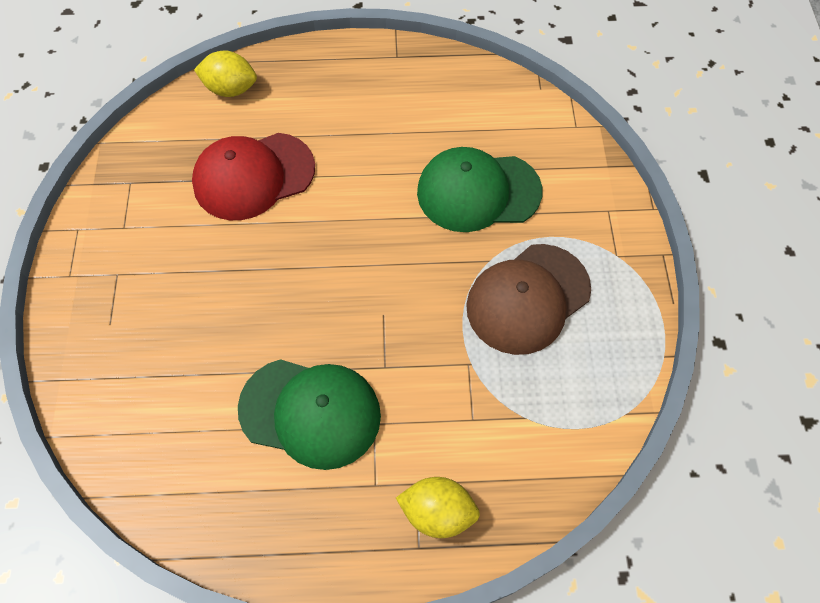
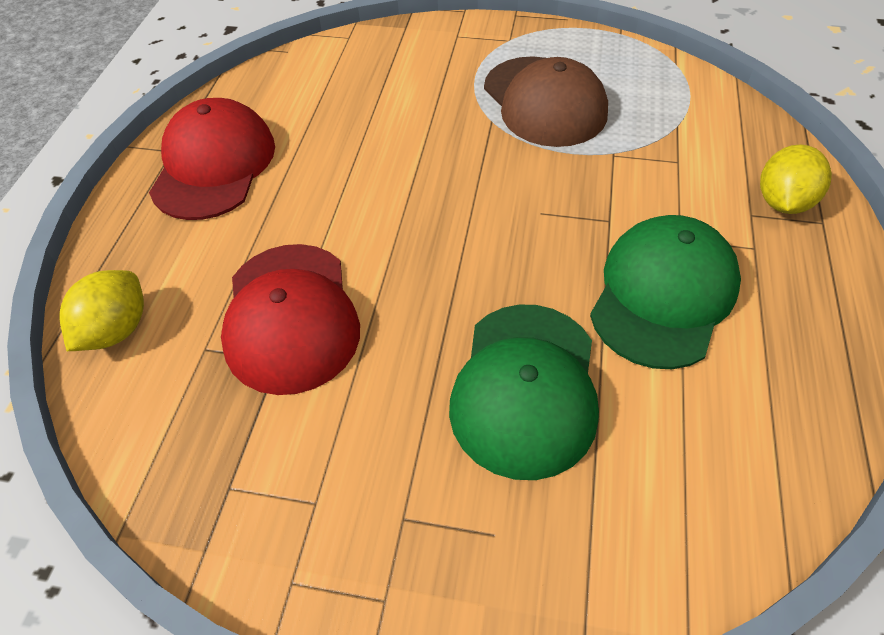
camera: 75 degrees left, 10 degrees down
green cap [417,147,542,232] -> green cap moved to [449,305,599,480]
none -> red cap [149,98,275,220]

